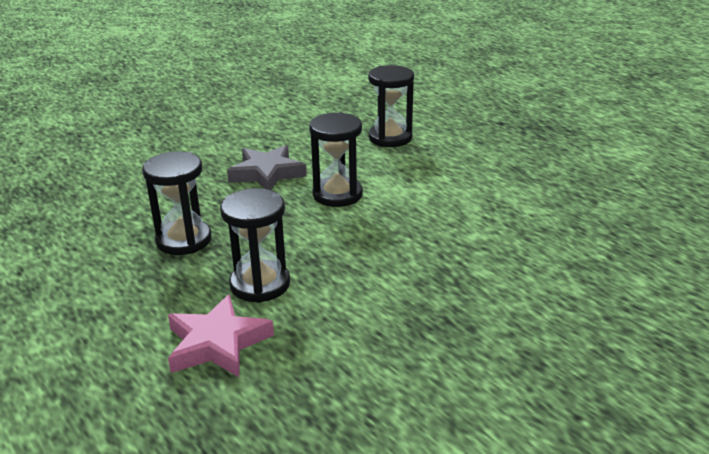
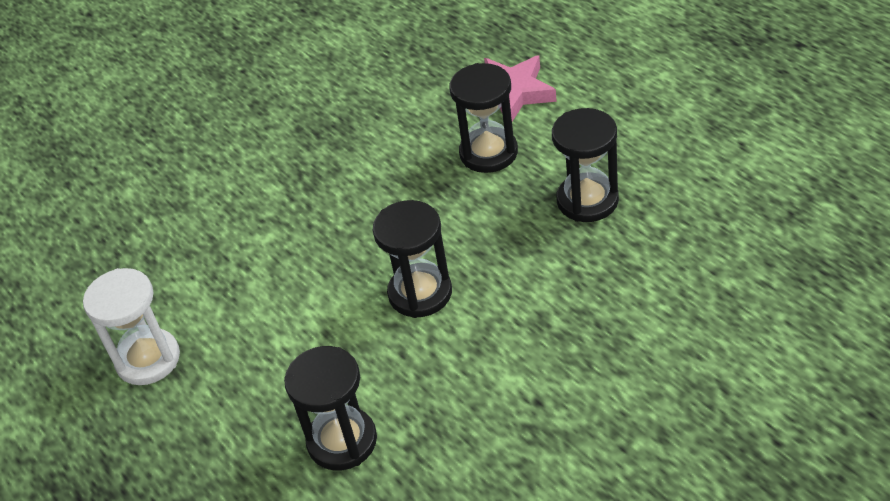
camera: 175 degrees left, 15 degrees up
grey star [227,145,307,190] -> none
none -> white hourglass [83,268,180,385]

